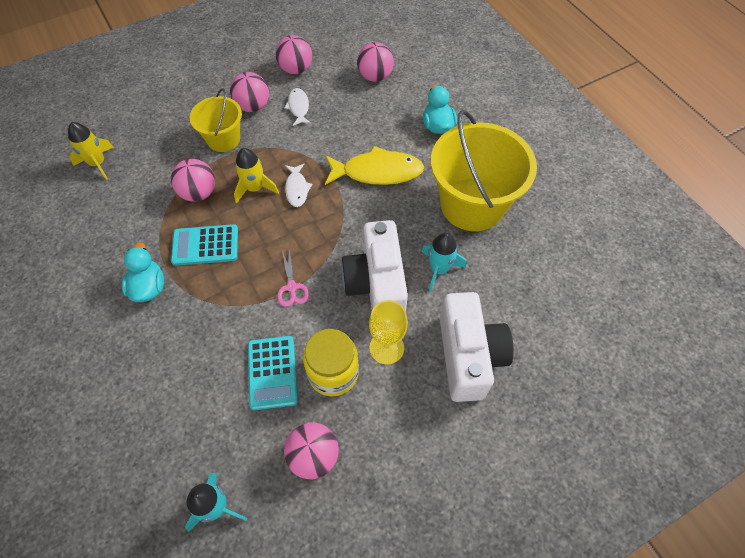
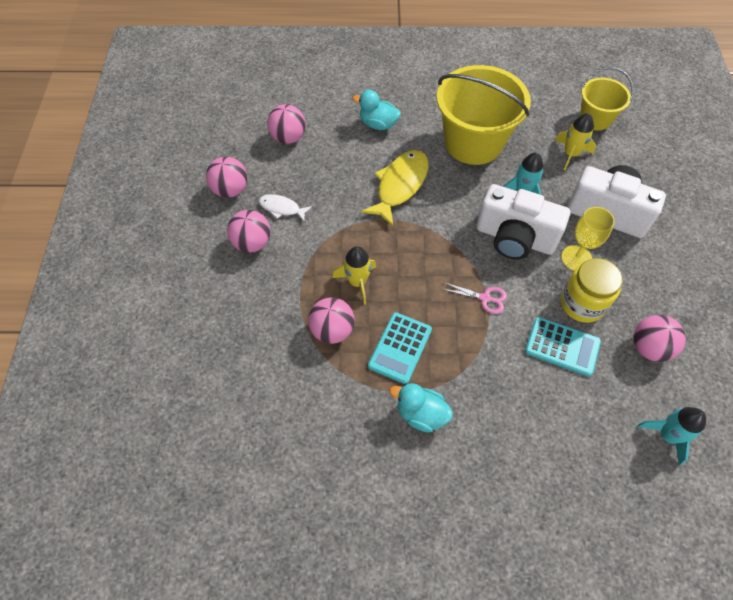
camera: 60 degrees left, 0 degrees up
yellow rocket [68,122,114,180] -> yellow rocket moved to [555,113,596,170]
yellow bucket [190,88,242,152] -> yellow bucket moved to [580,67,633,131]
white fish [285,164,312,207] -> none

